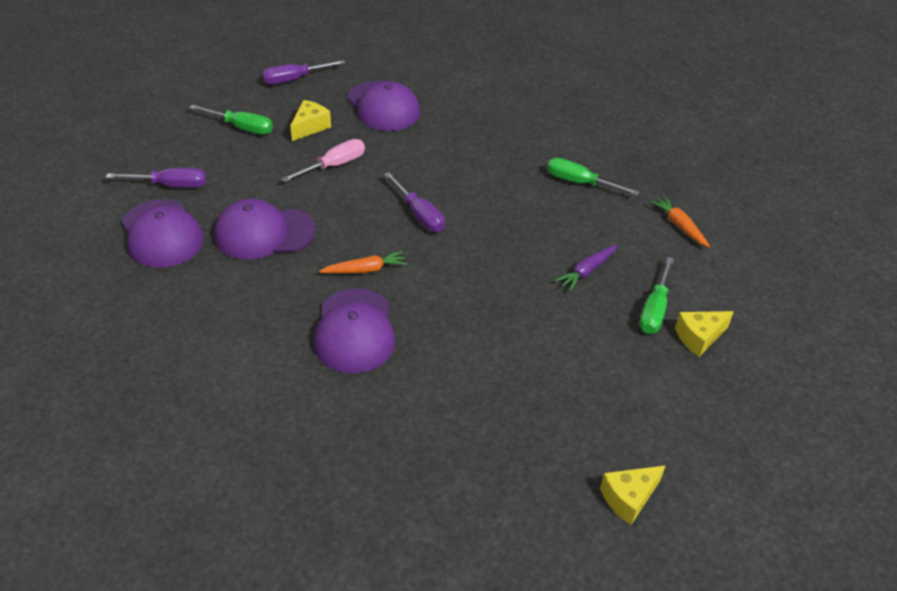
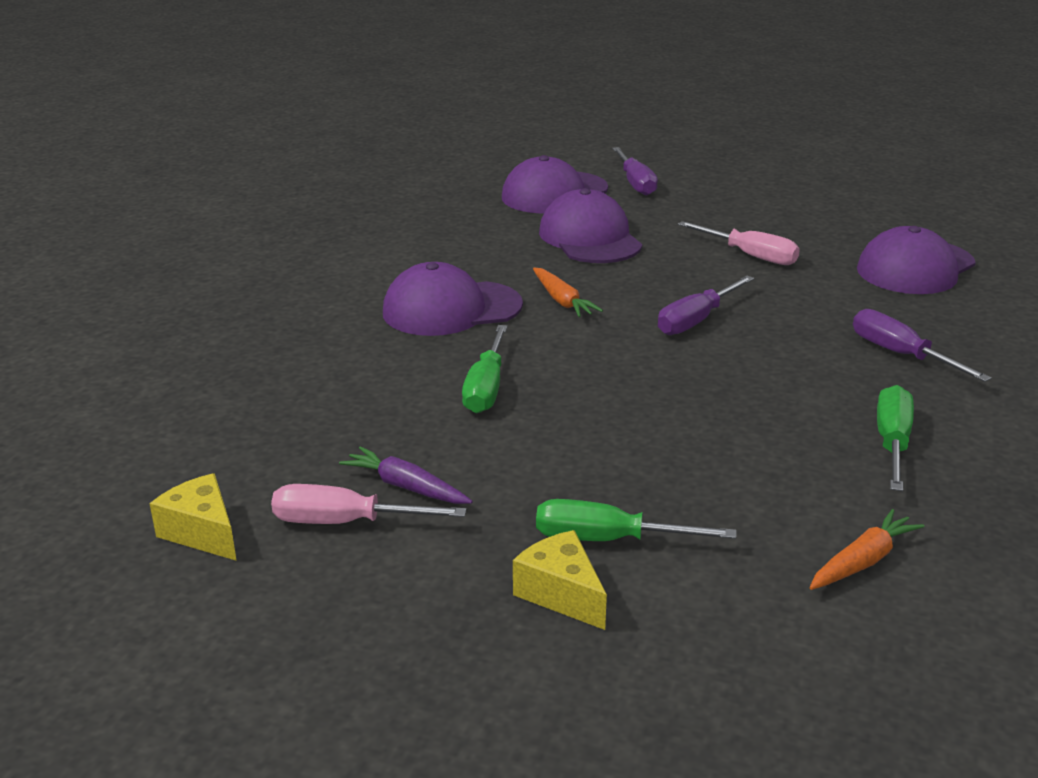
camera: 80 degrees right, 15 degrees down
green screwdriver [189,105,273,135] -> green screwdriver moved to [462,325,508,413]
purple screwdriver [262,60,346,85] -> purple screwdriver moved to [853,309,991,382]
yellow cheese [290,100,331,141] -> none
purple carrot [555,244,617,291] -> purple carrot moved to [339,446,473,504]
none -> pink screwdriver [271,484,466,524]

